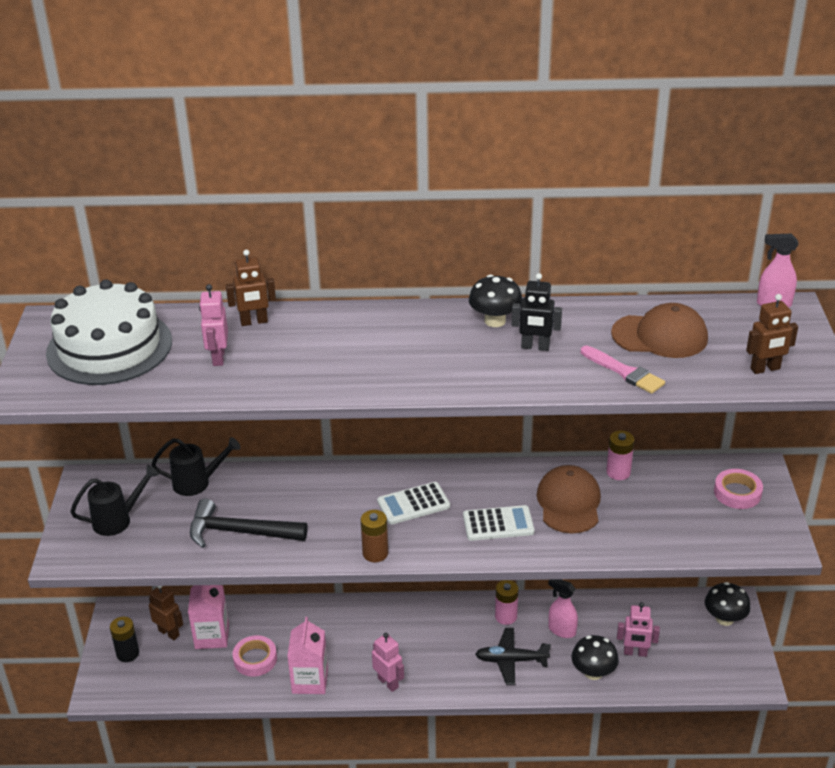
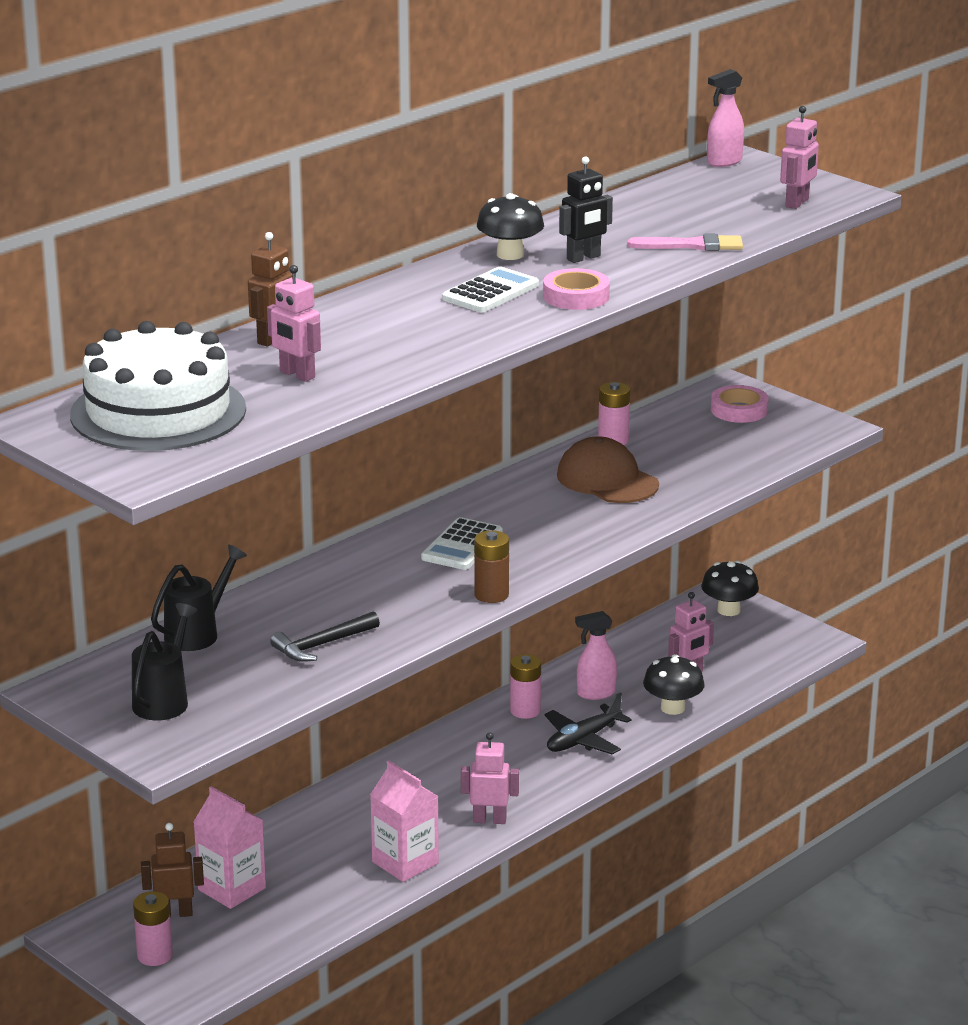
camera: 45 degrees left, 10 degrees down
black battery [110,617,139,662] -> pink battery [133,891,173,966]
black hammer [190,499,308,548] -> black hammer [270,611,380,662], size x0.66
pink tape [233,635,277,677] -> pink tape moved to [543,268,610,310]
white calculator [463,505,534,541] -> white calculator moved to [442,267,539,312]
brown cap [611,303,708,358] -> none
brown robot [746,294,798,374] -> pink robot [780,106,819,209]

